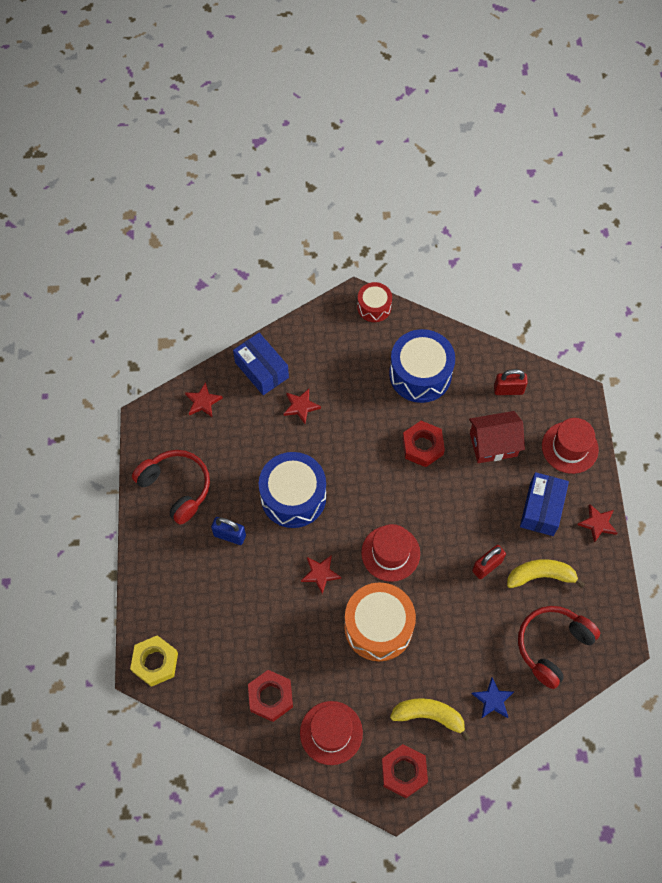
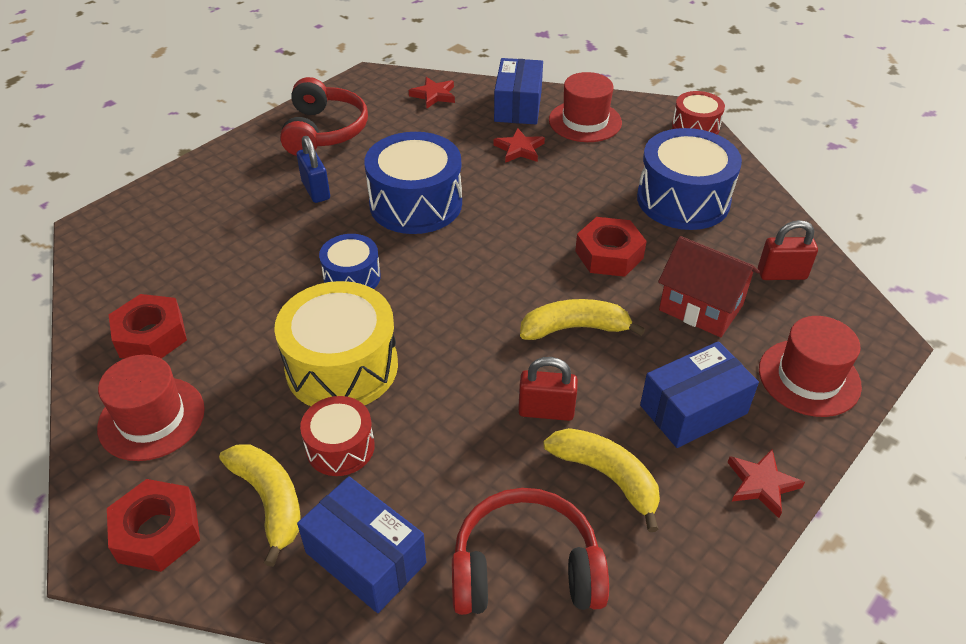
camera: 45 degrees right, 20 degrees down
yellow nut [130,635,178,687] -> none
red star [301,555,341,594] -> blue drum [319,234,381,289]
orange drum [344,583,416,661] -> yellow drum [274,281,398,406]
red hat [361,524,420,582] -> red hat moved to [549,72,622,142]
blue star [472,678,514,719] -> blue box [297,476,426,613]
red padlock [494,369,528,395] -> red padlock turned 45 degrees counterclockwise [758,220,818,280]
none -> red drum [300,396,375,476]
none -> yellow banana [520,299,645,340]

